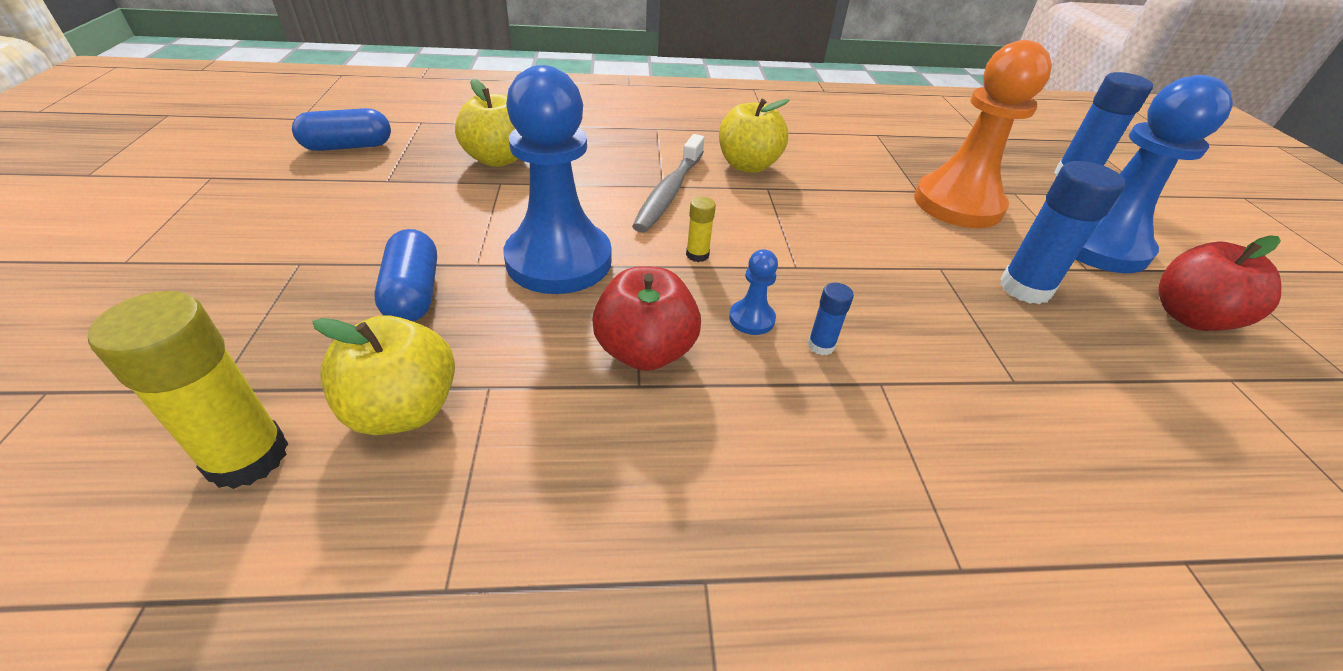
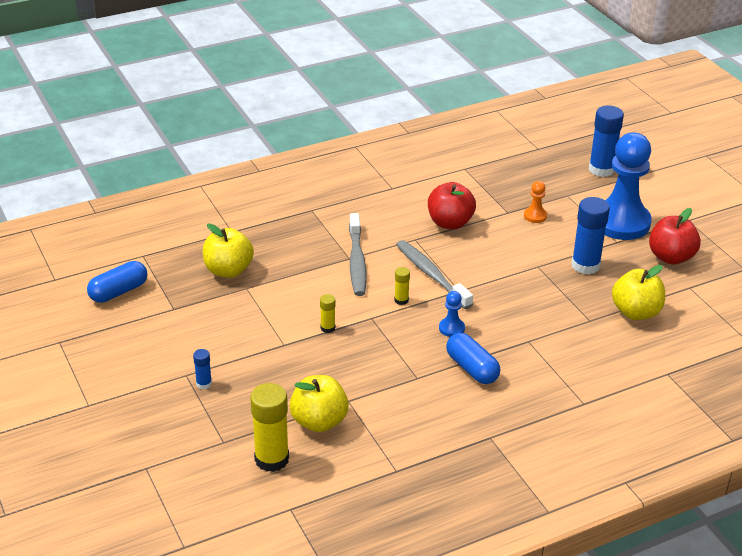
camera: 20 degrees left, 5 degrees down
blue capsule [374,229,437,322] -> blue capsule moved to [446,333,500,384]
blue pawn [504,65,612,294] -> yellow glue stick [320,294,335,333]
red apple [592,266,701,371] -> red apple moved to [428,182,476,229]
yellow apple [719,99,789,173] -> yellow apple moved to [612,265,665,320]
blue glue stick [808,283,854,355] -> blue glue stick moved to [193,349,212,389]
orange pawn [914,40,1052,228] -> orange pawn [524,181,547,223], size x0.40
none -> grey toothbrush [396,240,473,309]

